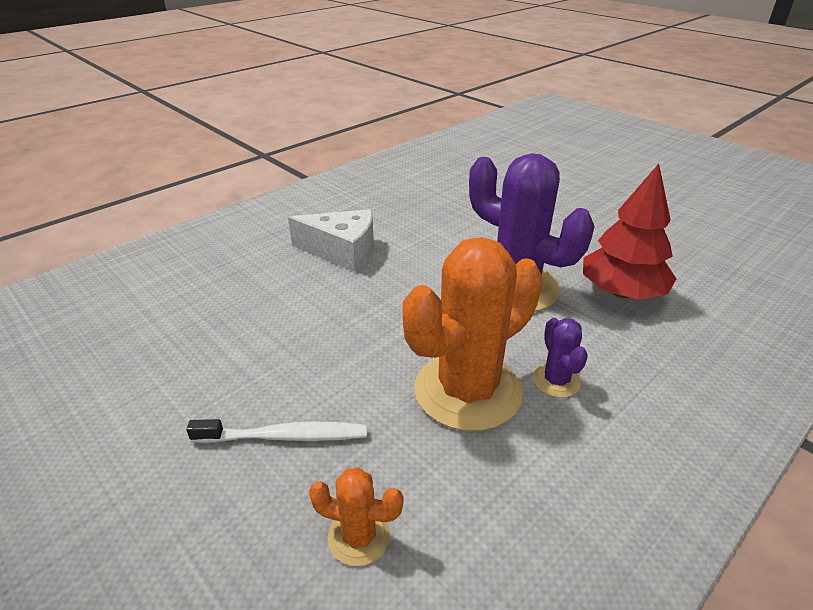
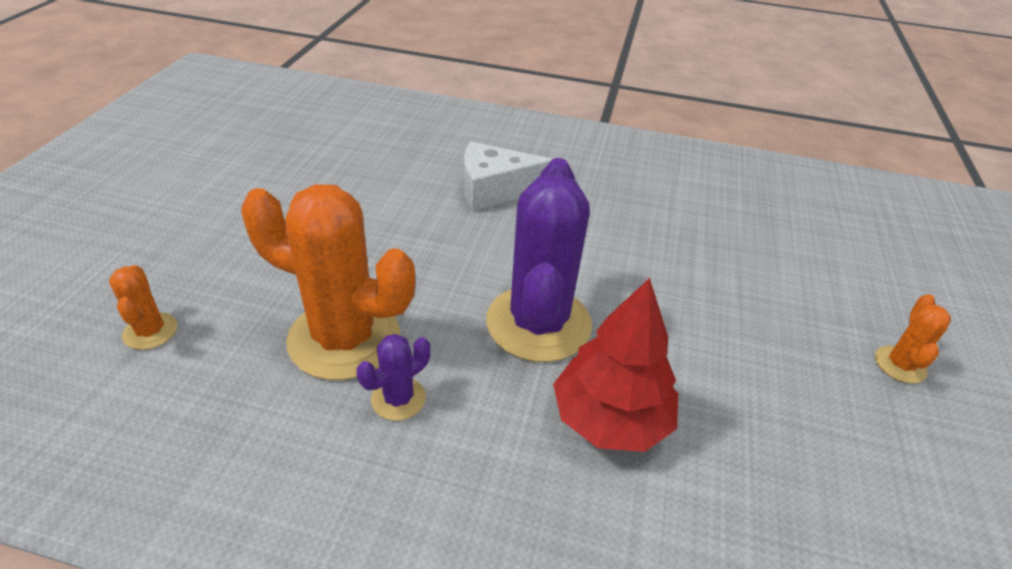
camera: 55 degrees right, 5 degrees up
white toothbrush [186,419,367,443] -> none
white cheese [288,209,374,272] -> white cheese turned 105 degrees clockwise [464,141,553,211]
none -> orange cactus [875,294,951,384]

